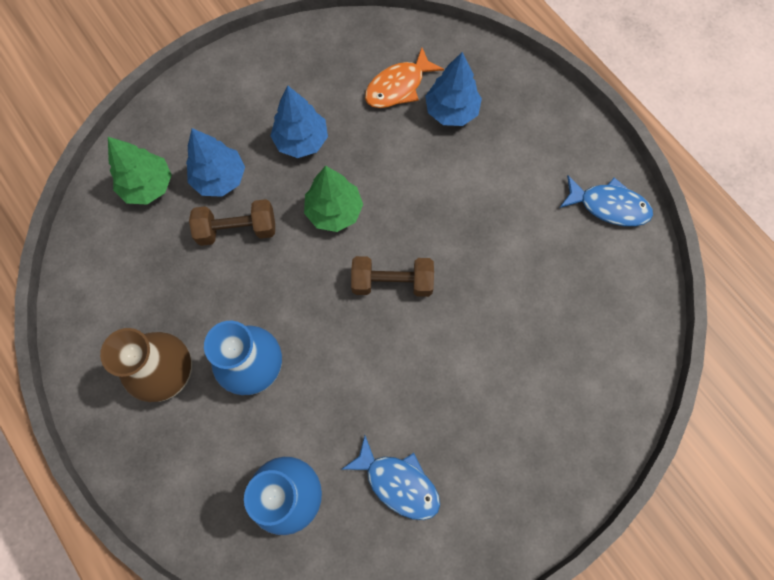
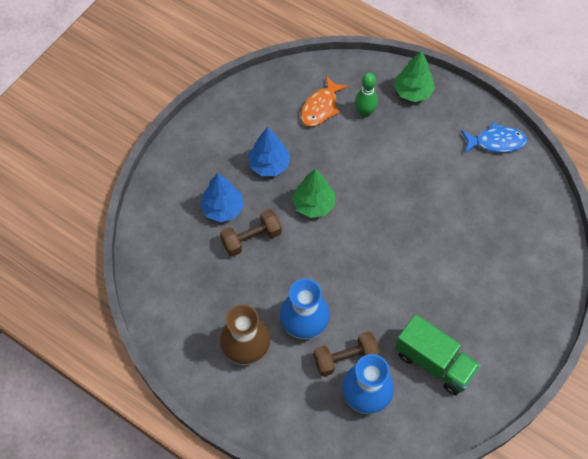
camera: 20 degrees left, 10 degrees down
green tree [108,137,172,204] -> green tree moved to [394,50,435,102]
blue fish [342,436,440,520] -> green truck [395,314,481,395]
brown dumbbell [351,256,434,297] -> brown dumbbell moved to [313,331,380,377]
blue tree [425,52,482,126] -> green bowling pin [355,73,378,118]

